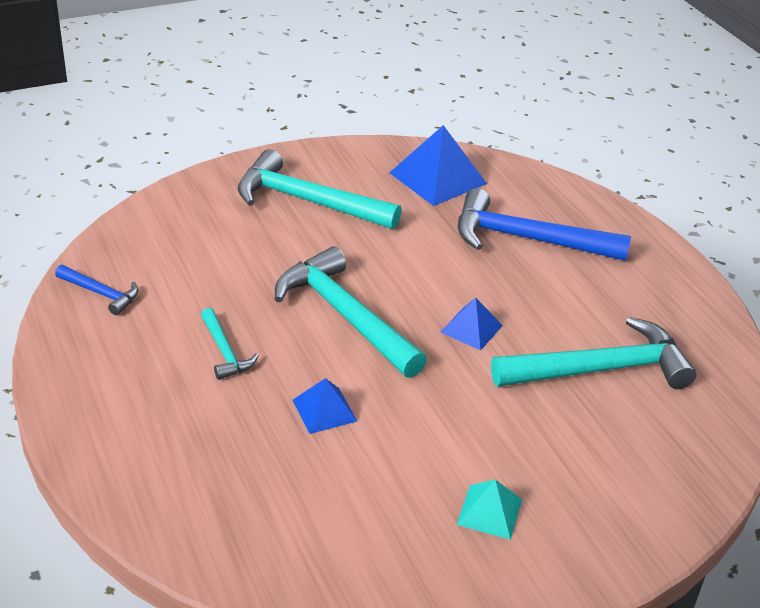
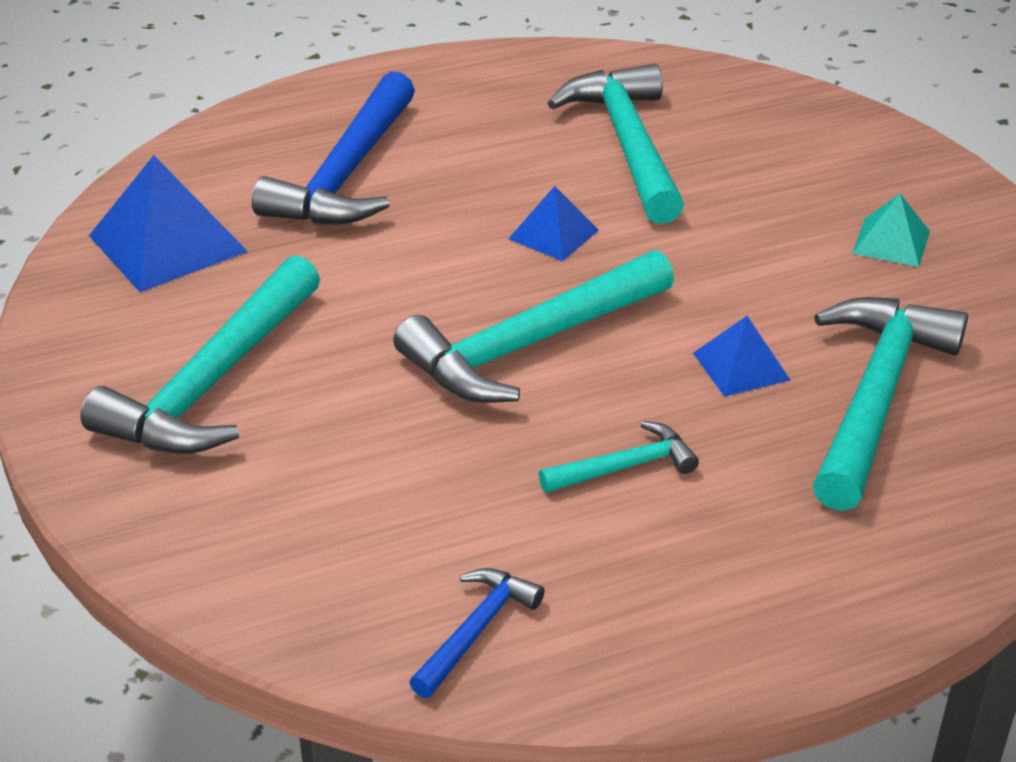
camera: 85 degrees left, 0 degrees up
none -> turquoise hammer [813,297,968,511]

